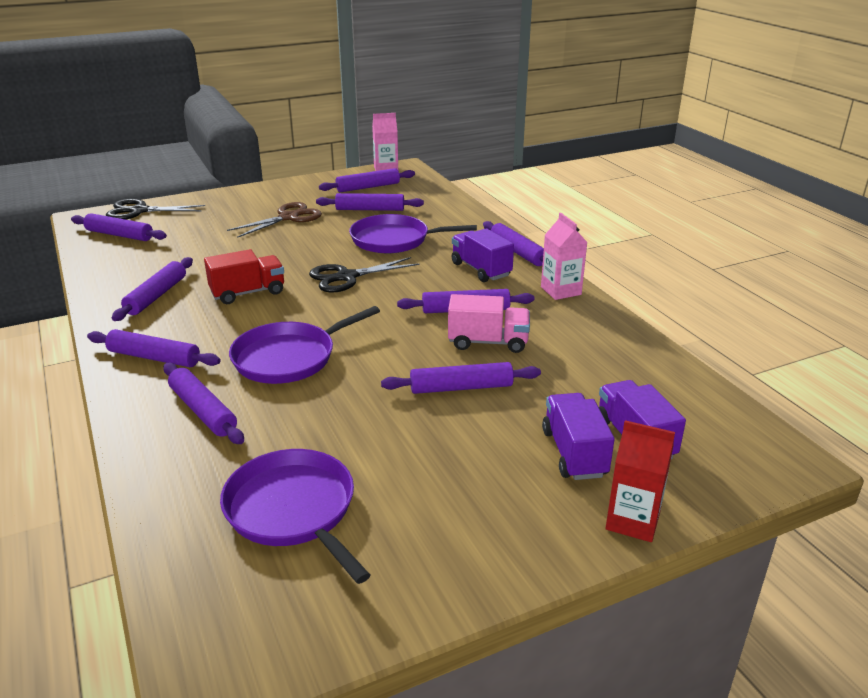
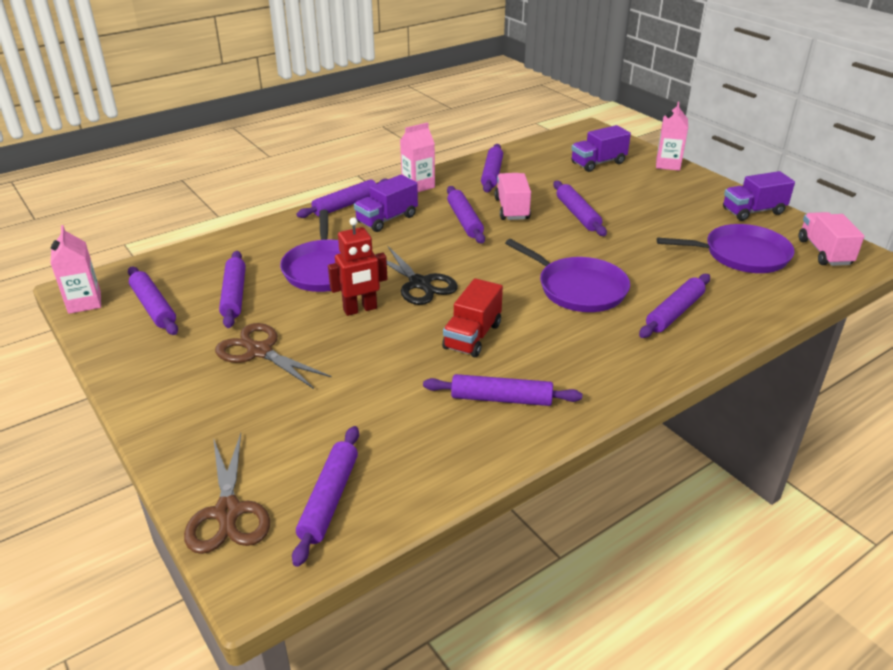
camera: 100 degrees left, 5 degrees up
purple rolling pin [87,329,221,367] -> purple rolling pin moved to [481,144,503,192]
black scissors [106,199,205,220] -> brown scissors [184,433,270,554]
red truck [204,249,284,304] -> red truck turned 120 degrees counterclockwise [442,278,503,357]
purple pan [220,449,371,584] -> purple pan turned 135 degrees counterclockwise [657,224,795,273]
purple truck [542,393,615,480] -> purple truck moved to [723,171,795,221]
red carton [606,420,675,542] -> pink carton [656,102,688,171]
none -> red robot [328,218,388,316]
none -> pink truck [799,212,865,266]

